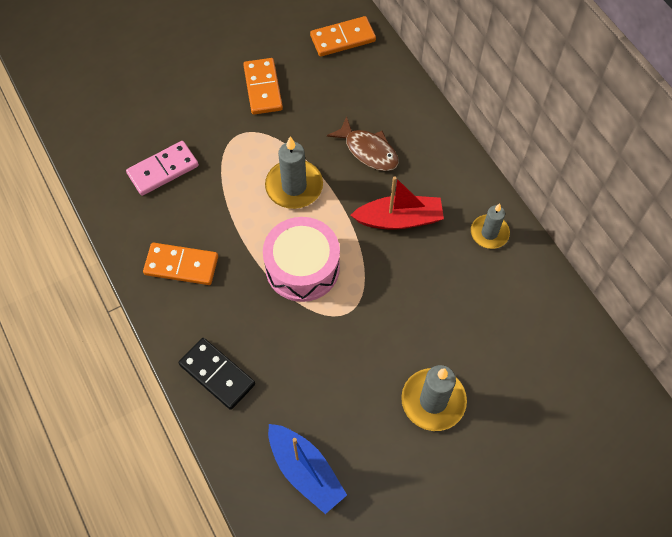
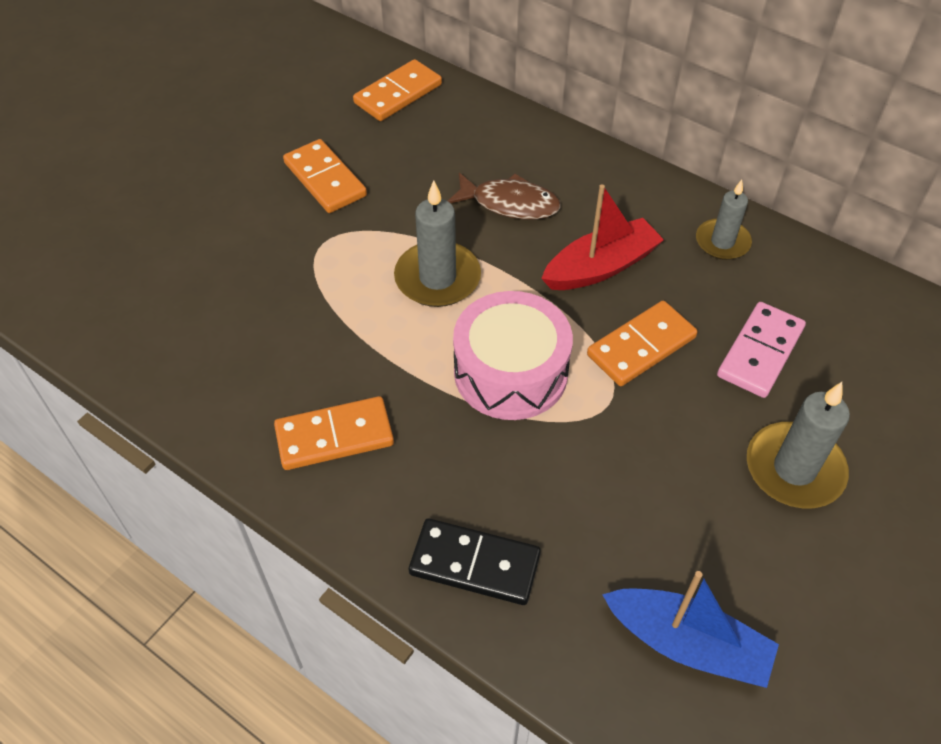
camera: 25 degrees left, 10 degrees down
pink domino [126,141,199,196] -> pink domino moved to [717,302,806,398]
none -> orange domino [587,301,698,386]

